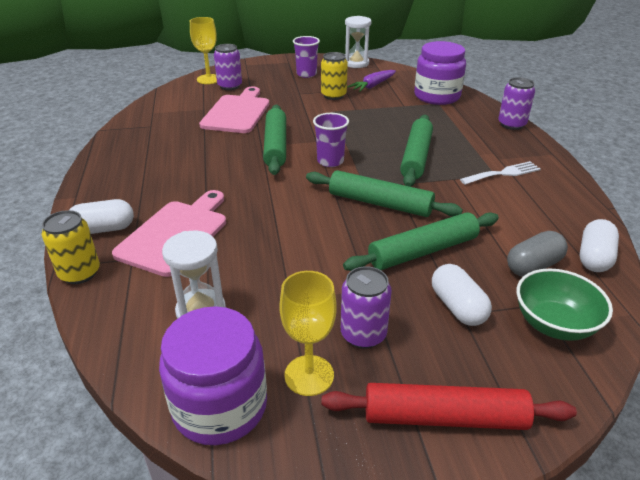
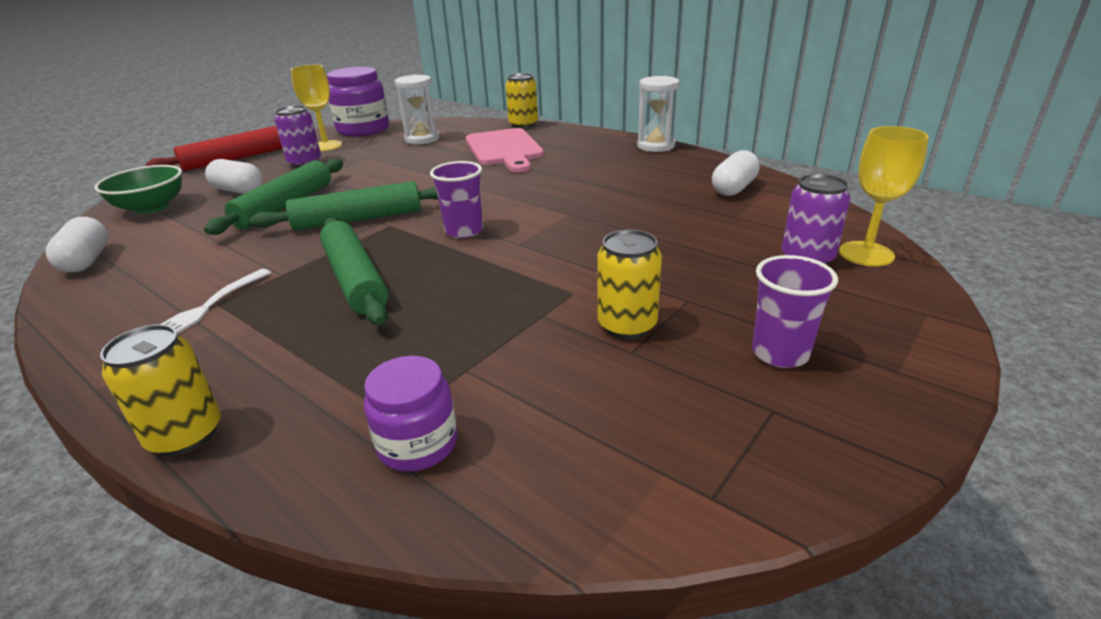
camera: 140 degrees right, 5 degrees down
white capsule [69,199,134,234] -> white capsule moved to [712,150,760,196]
pink cutting board [199,87,269,133] -> none
green rolling pin [263,105,286,175] -> none
white hourglass [345,16,372,68] -> white hourglass moved to [637,76,680,152]
purple carrot [347,70,396,92] -> none
purple jar [414,41,466,105] -> purple jar [364,356,457,472], size x0.60
purple can [498,77,535,130] -> yellow can [100,324,221,456]
grey capsule [507,231,568,277] -> none

